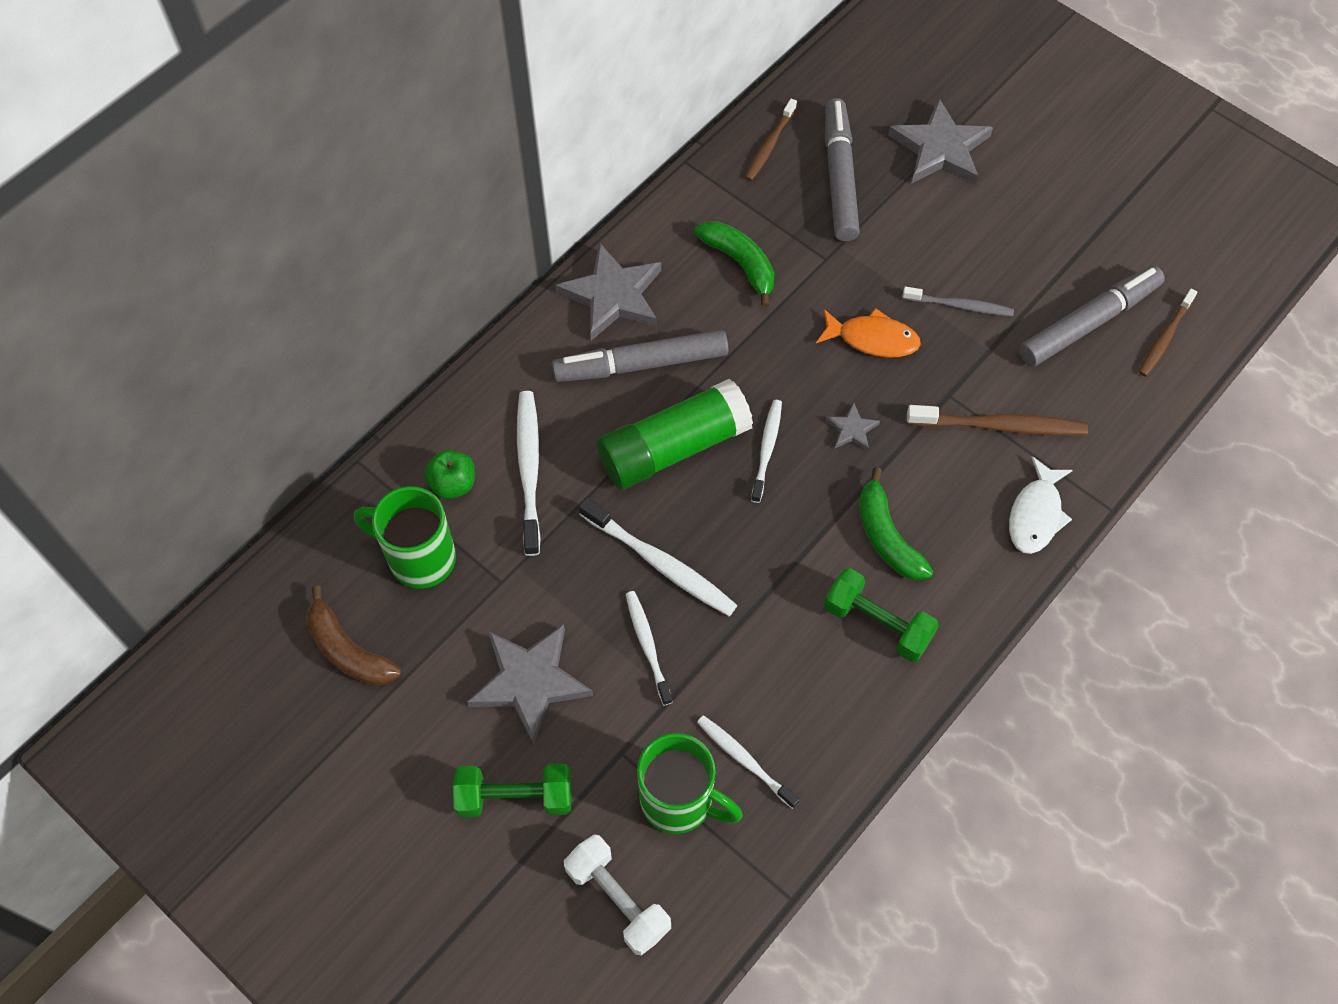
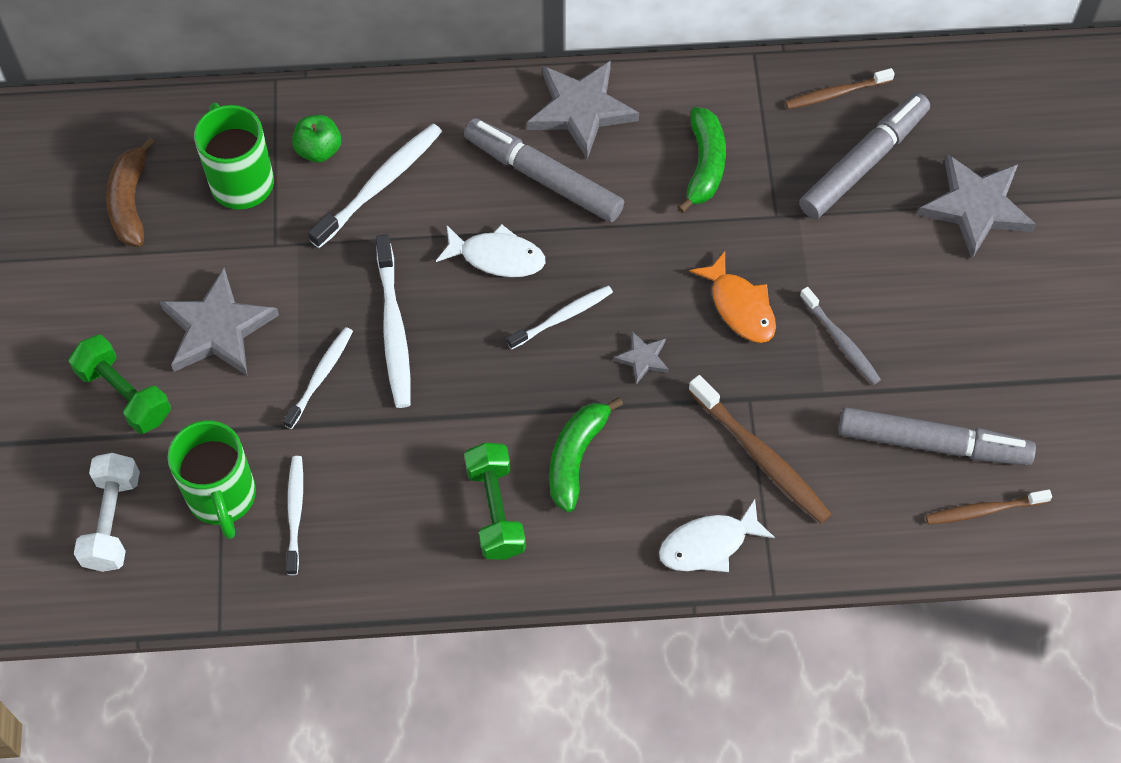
camera: 45 degrees right, 0 degrees up
green glue stick [597,379,753,489] -> white fish [436,224,545,277]

